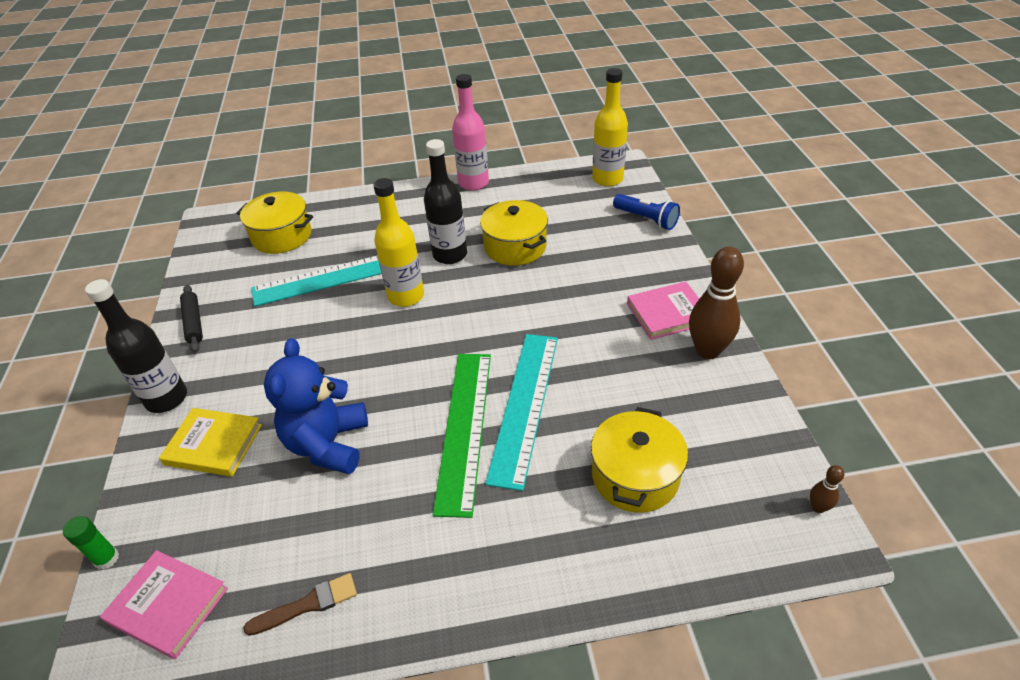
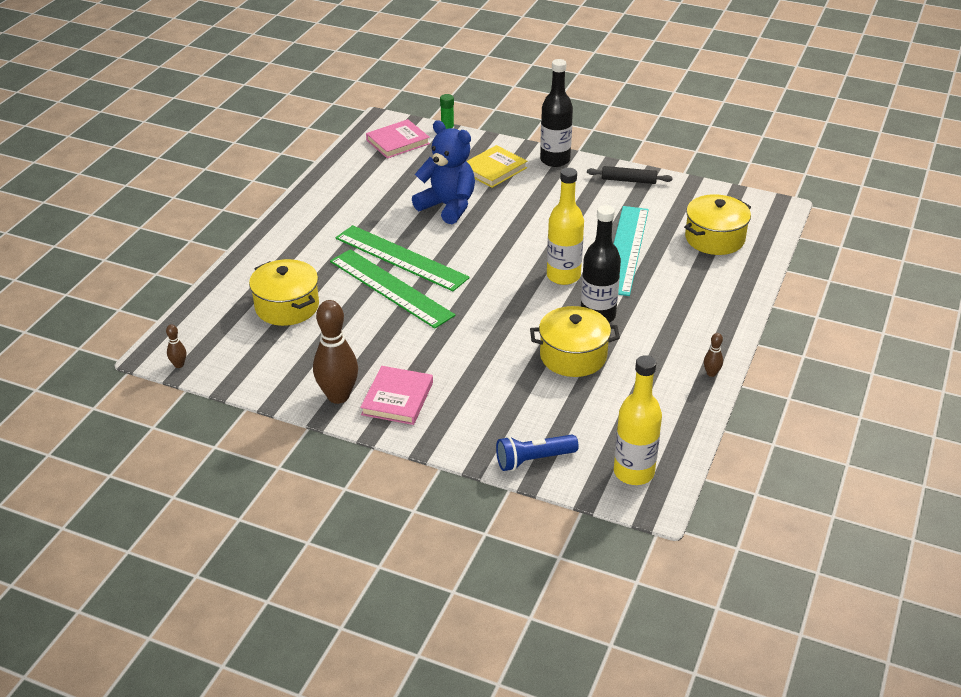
camera: 120 degrees right, 5 degrees down
brown brush [243,573,357,636] -> none
pink bottle [452,74,489,191] -> brown bowling pin [704,333,723,377]
turquoise ruler [485,334,558,491] -> green ruler [330,249,455,329]

